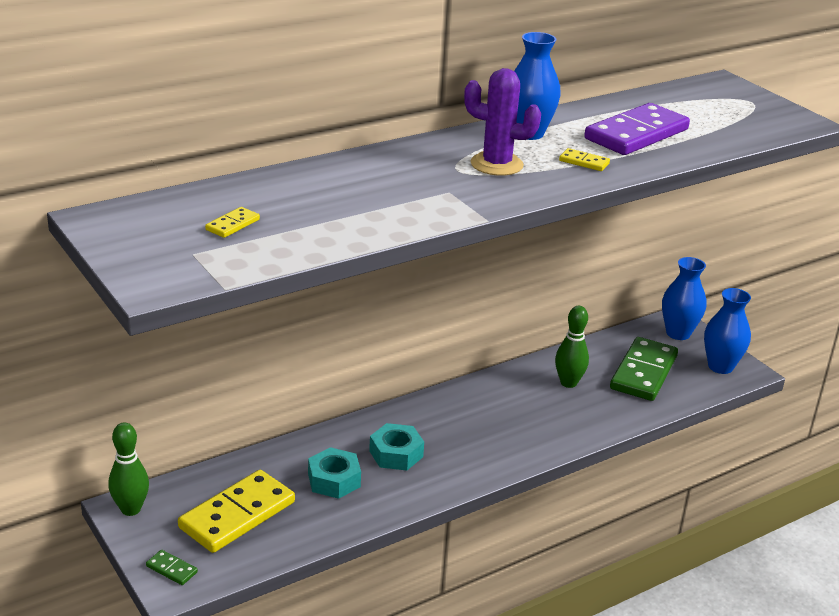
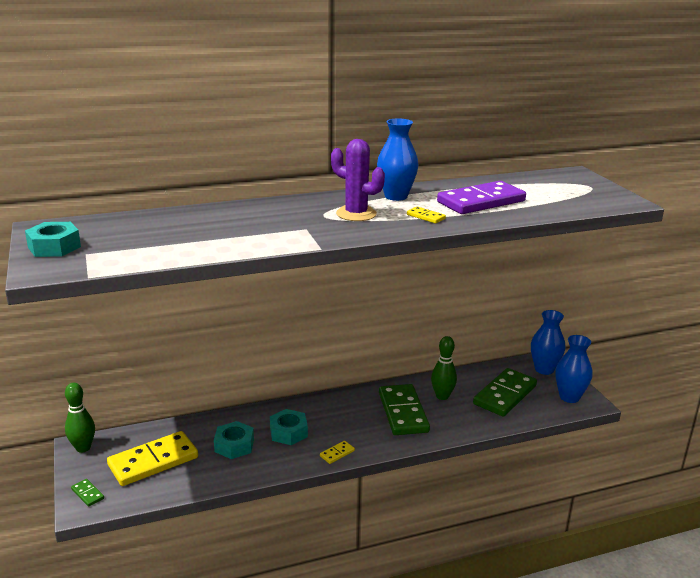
camera: 15 degrees right, 5 degrees down
yellow domino [205,207,260,238] -> yellow domino moved to [320,441,355,464]
none -> turquoise nut [25,222,81,257]
none -> green domino [379,384,430,435]

